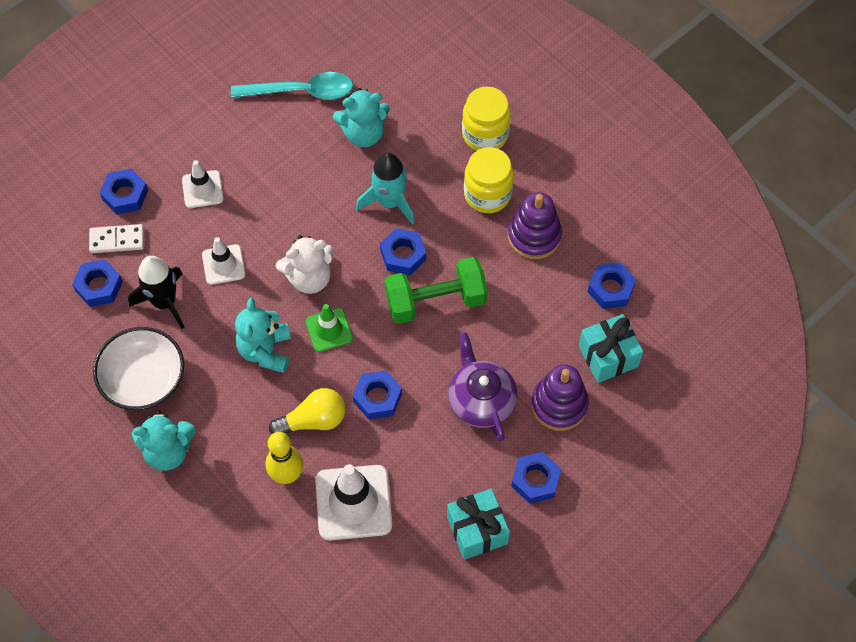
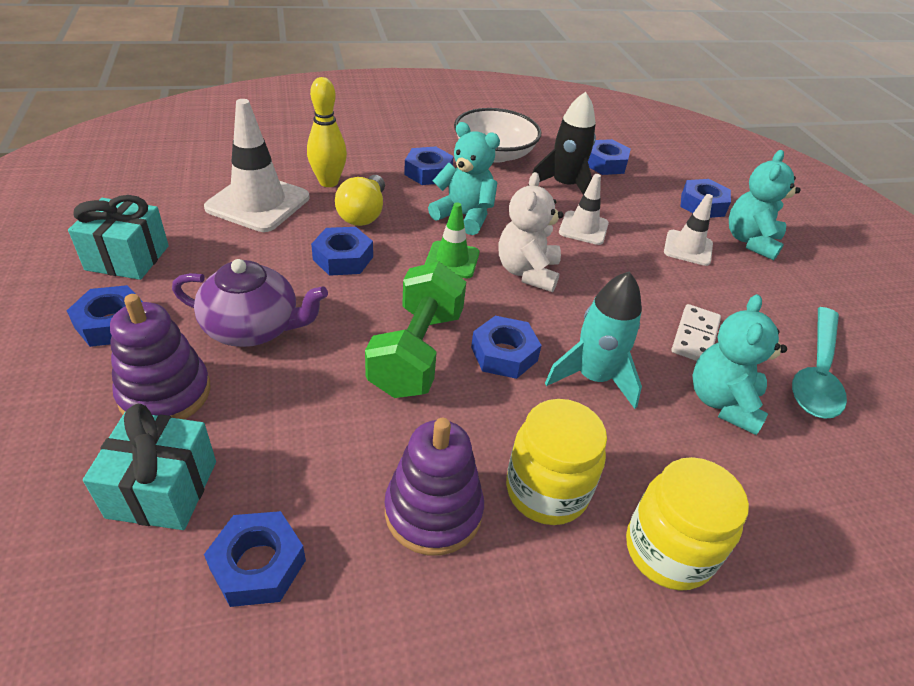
camera: 115 degrees right, 20 degrees down
white domino [89,224,144,253] -> white domino moved to [672,304,721,361]
turquoise teddy bear [132,411,196,471] -> turquoise teddy bear moved to [729,150,801,260]
none -> blue nut [404,146,454,185]

